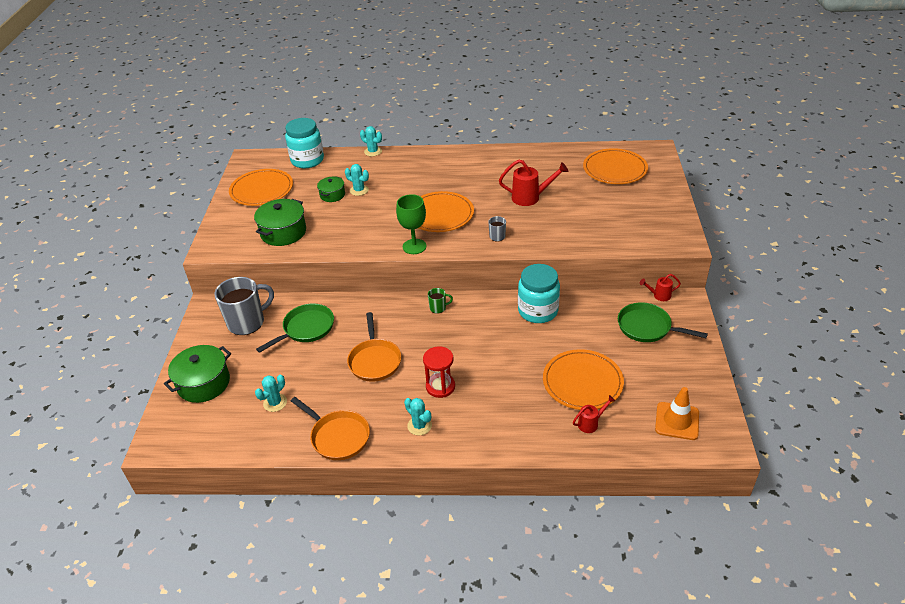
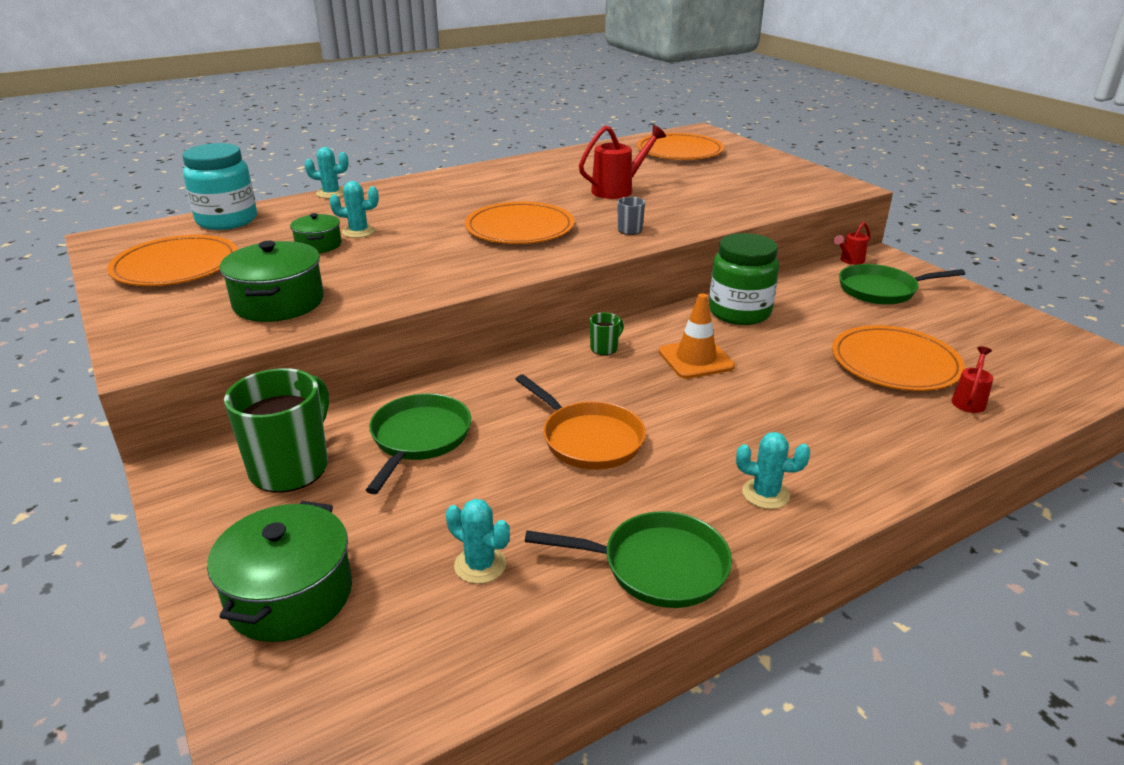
camera: 35 degrees left, 10 degrees down
grey mug [214,277,274,335] -> green mug [224,368,329,493]
turquoise cactus [255,374,287,412] -> turquoise cactus turned 60 degrees counterclockwise [446,499,510,584]
orange pan [291,397,370,460] -> green pan [525,511,732,608]
green goblet [396,194,426,254] -> none
red hourglass [423,346,455,398] -> none
turquoise jar [518,264,560,323] -> green jar [709,233,779,325]
orange traffic cone [655,387,699,440] -> orange traffic cone moved to [659,293,735,379]

